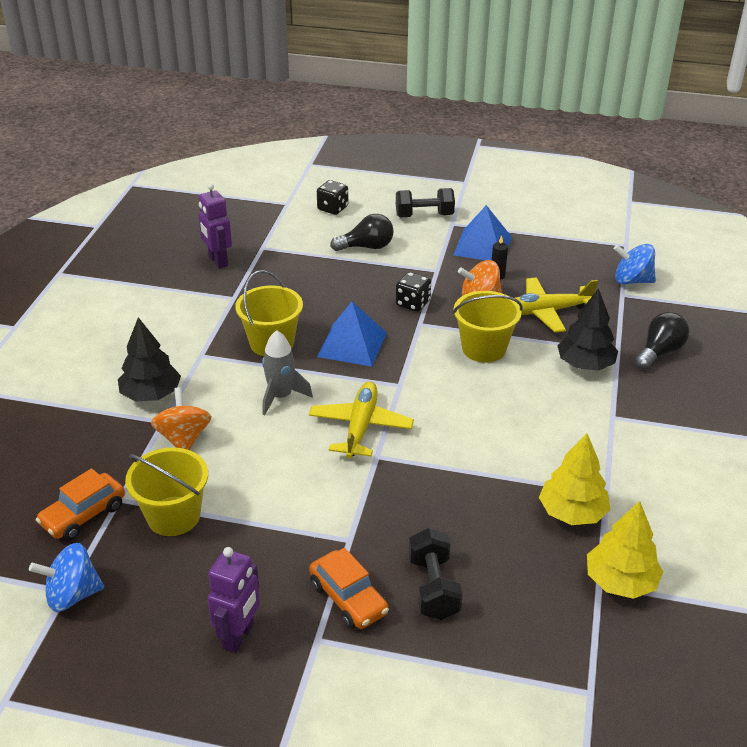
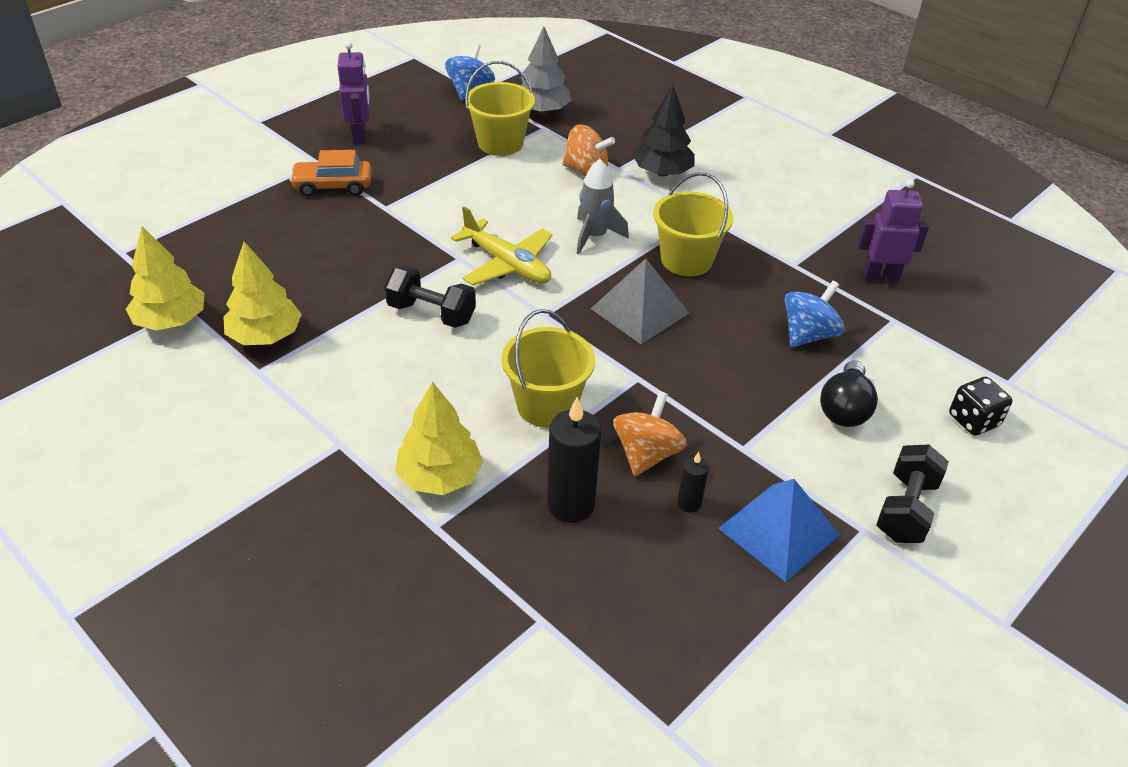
camera: 120 degrees right, 5 degrees up
orange car [36,468,125,540] -> grey tree [521,27,572,114]
purple robot [207,547,260,653] -> purple robot turned 150 degrees counterclockwise [337,41,370,144]
blue pyramid [317,302,387,367] -> grey pyramid [591,258,689,344]
black dice [396,272,431,312] -> none
black dumbbell [409,528,463,620] -> black dumbbell moved to [385,266,476,328]
yellow plane [515,277,598,333] -> black candle [547,397,601,523]
black tree [557,288,618,371] -> yellow tree [395,382,483,495]
blue spinning top [614,244,656,284] -> blue spinning top moved to [785,281,845,347]
black light bulb [635,312,689,370] -> none

